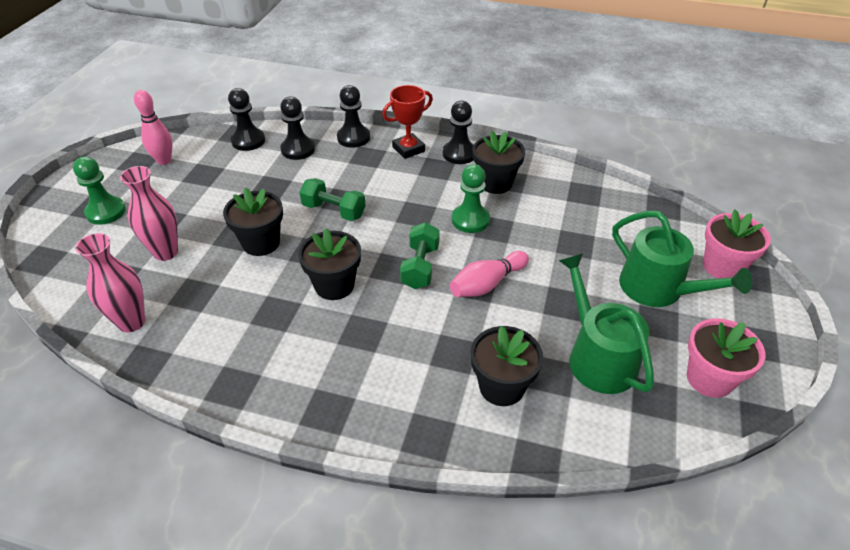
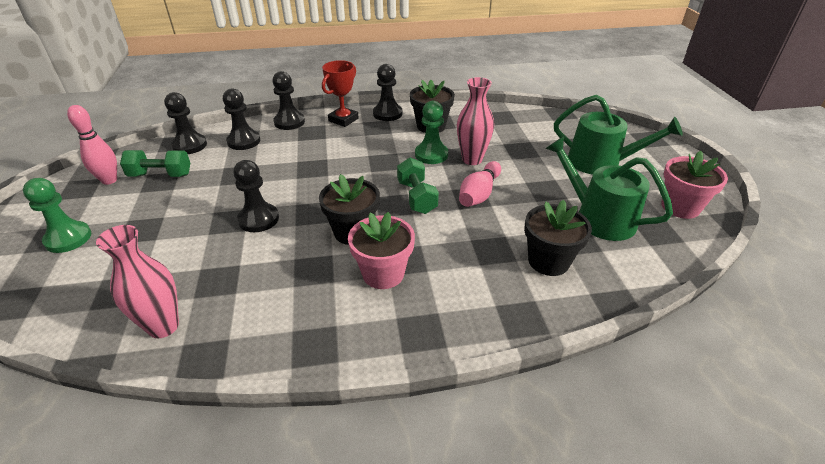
camera: 25 degrees left, 5 degrees down
pink vase [120,166,178,261] -> pink vase moved to [457,77,494,165]
black flower pot [223,187,283,256] -> black pawn [233,160,279,232]
green dumbbell [300,178,366,221] -> green dumbbell moved to [120,150,190,177]
pink flower pot [703,209,771,279] -> pink flower pot moved to [348,212,415,289]

